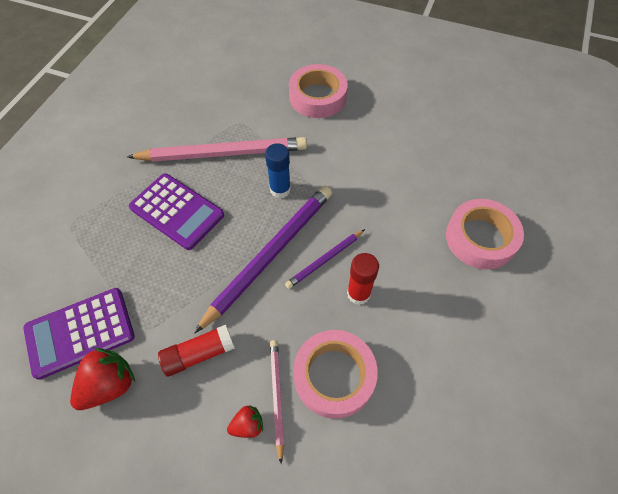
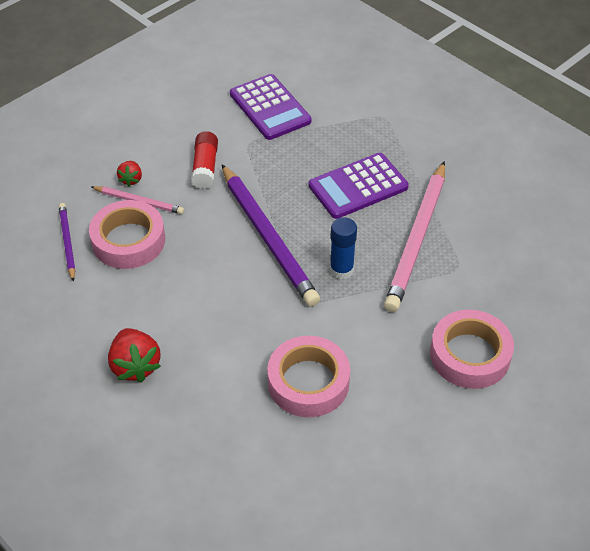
camera: 115 degrees right, 10 degrees down
purple calculator [23,288,135,380] -> purple calculator turned 150 degrees clockwise [230,74,311,140]
red strawberry [70,348,135,410] -> red strawberry moved to [108,328,161,383]
purple pencil [285,229,365,289] -> purple pencil moved to [59,203,75,282]
red glue stick [347,253,379,305] -> none
pink tape [446,199,524,269] -> pink tape moved to [267,336,350,417]

